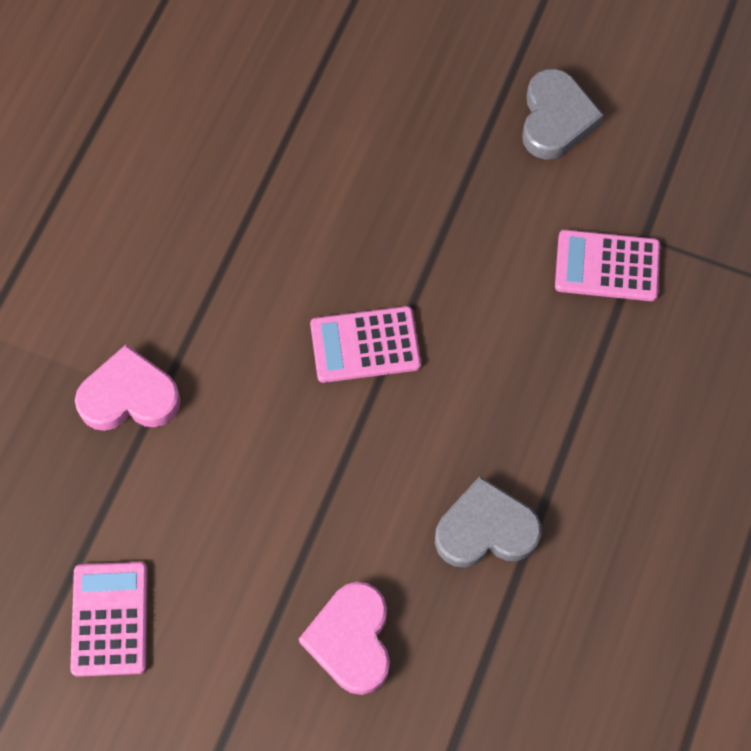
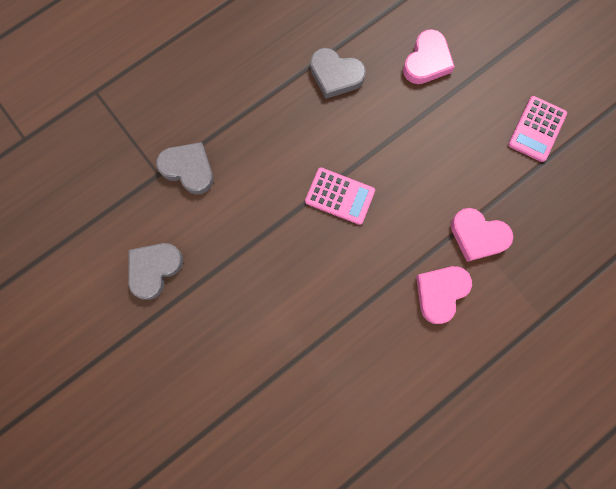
camera: 150 degrees left, 10 degrees up
pink calculator [555,230,660,301] -> grey heart [156,142,213,195]
none -> pink heart [416,266,472,324]

